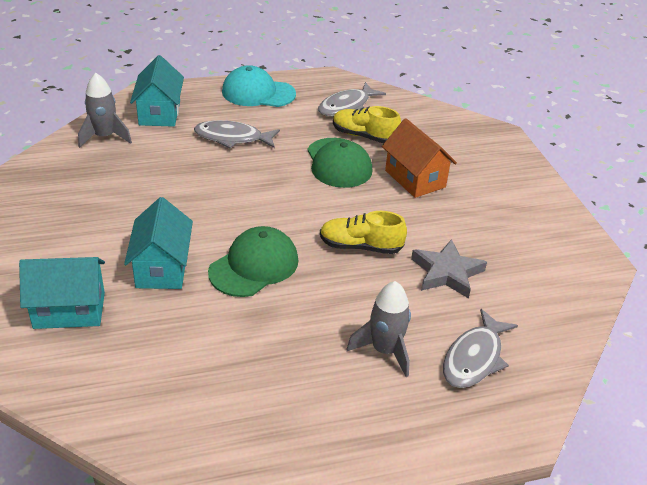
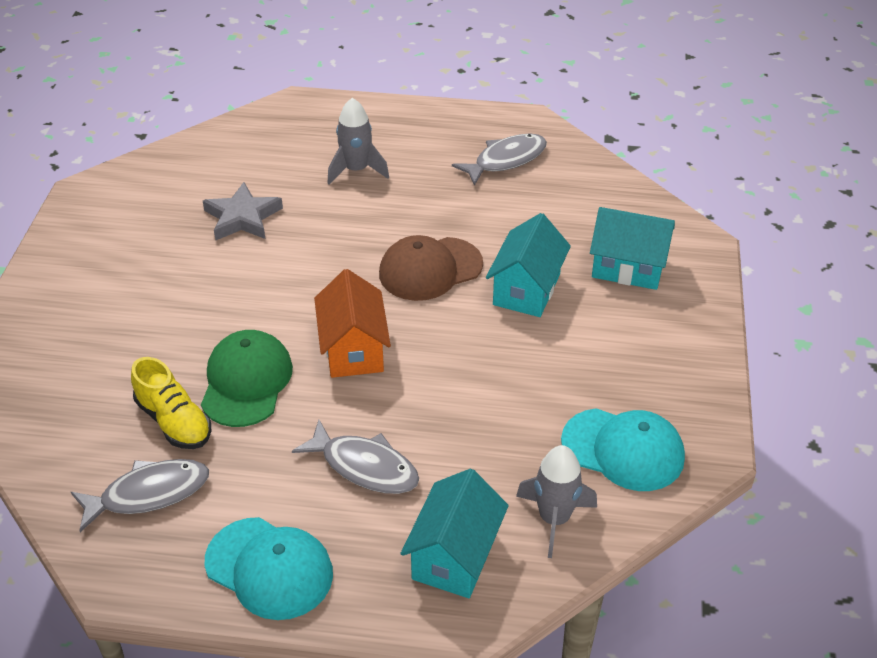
camera: 155 degrees left, 5 degrees up
green cap [208,226,298,297] -> brown cap [379,235,483,301]
yellow shoe [320,211,407,254] -> none
orange house [382,119,457,198] -> orange house moved to [314,269,391,378]
grey fish [443,309,518,388] -> grey fish moved to [452,133,547,186]
none -> turquoise cap [561,408,685,491]

